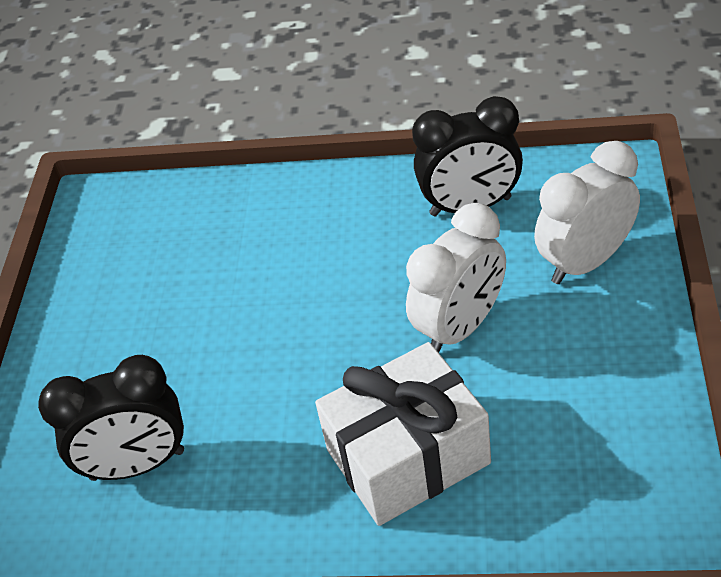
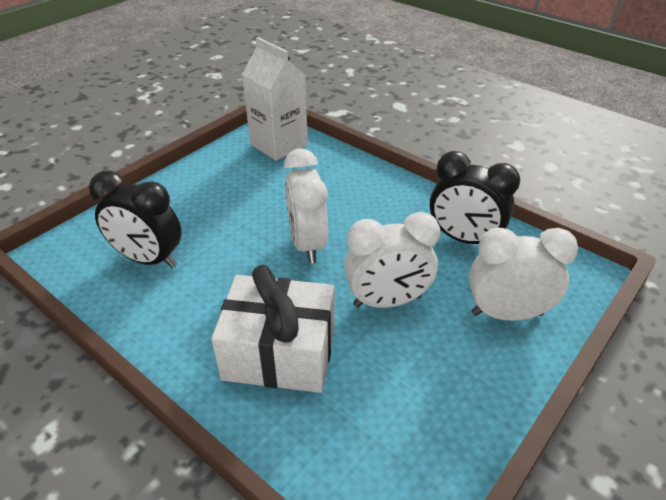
camera: 30 degrees right, 5 degrees down
none -> white carton [242,37,308,161]
none -> white clock [284,148,328,263]

